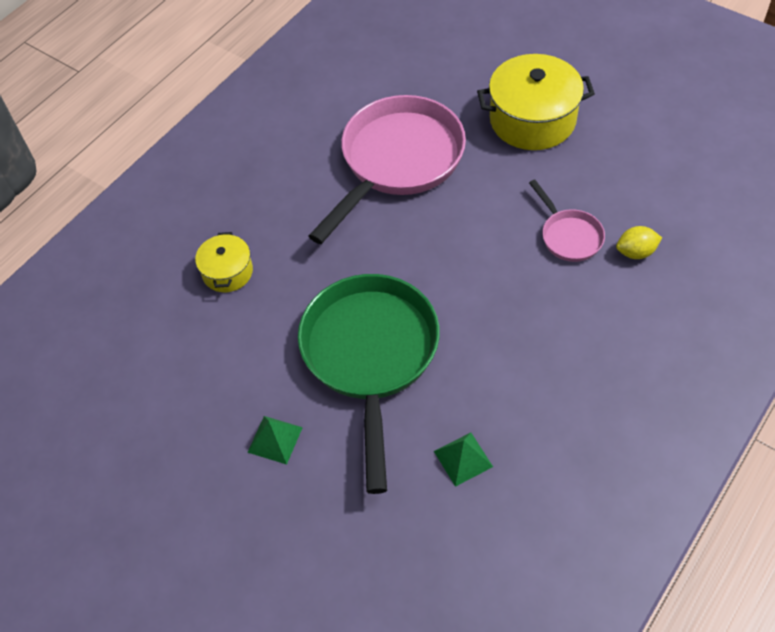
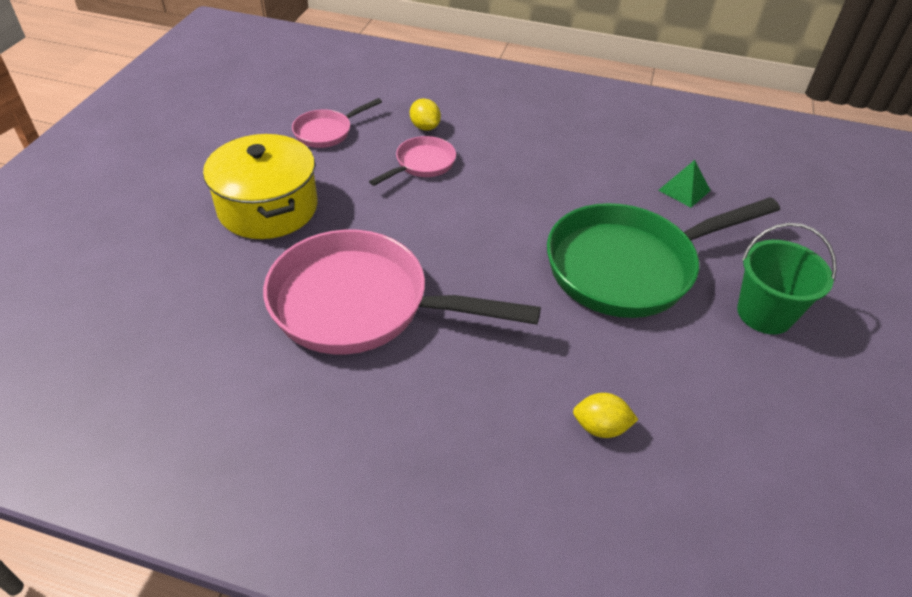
camera: 115 degrees left, 10 degrees down
yellow pot [195,232,253,292] -> yellow lemon [573,393,638,438]
green pyramid [247,416,303,465] -> green bucket [737,223,837,334]
none -> pink pan [292,98,382,148]

